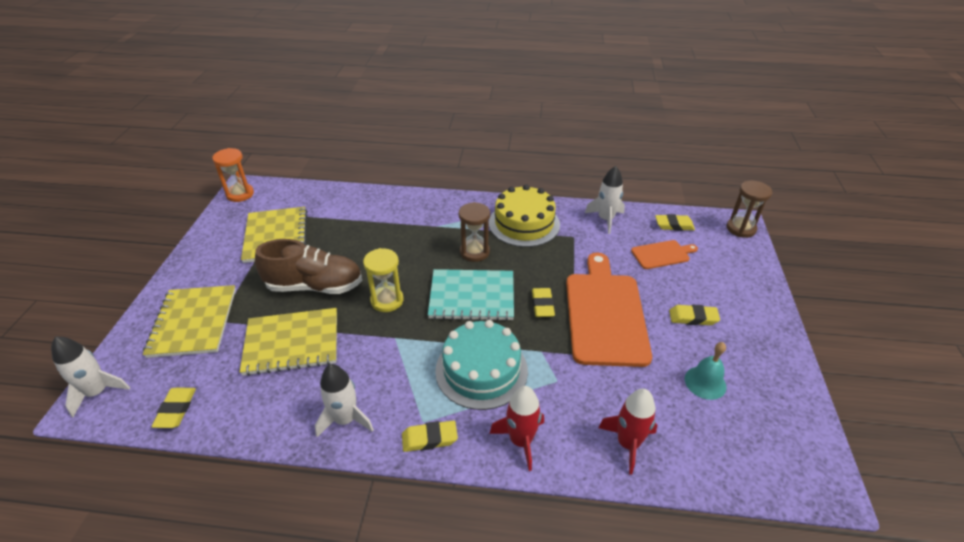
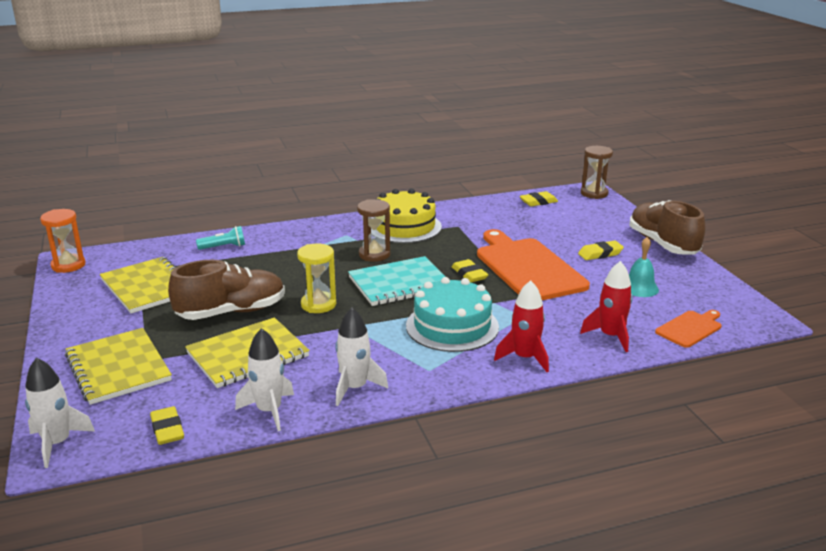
camera: 25 degrees left, 15 degrees down
yellow eraser [402,421,458,452] -> none
white rocket [585,166,625,234] -> white rocket moved to [235,328,294,431]
orange cutting board [631,240,698,269] -> orange cutting board moved to [655,310,722,348]
none -> turquoise flashlight [196,226,245,250]
none -> brown shoe [630,200,705,255]

